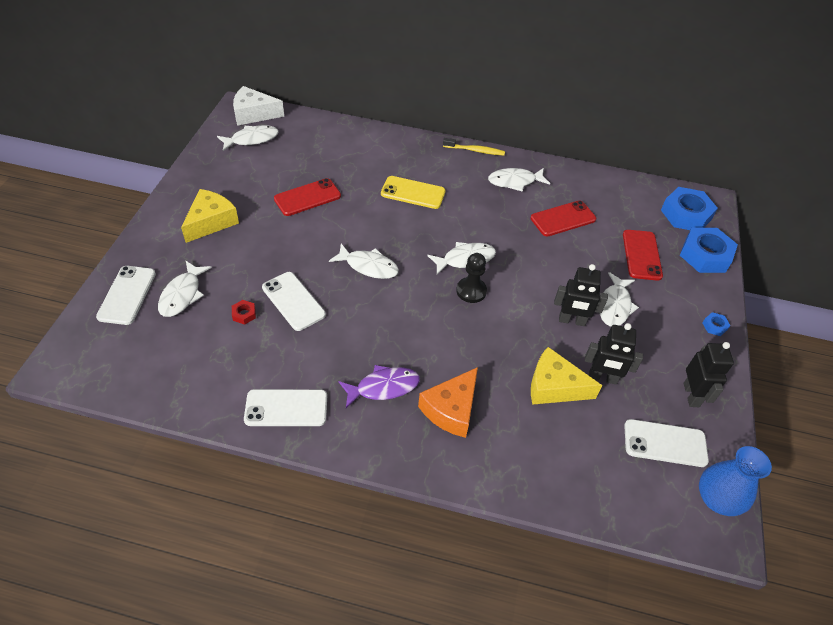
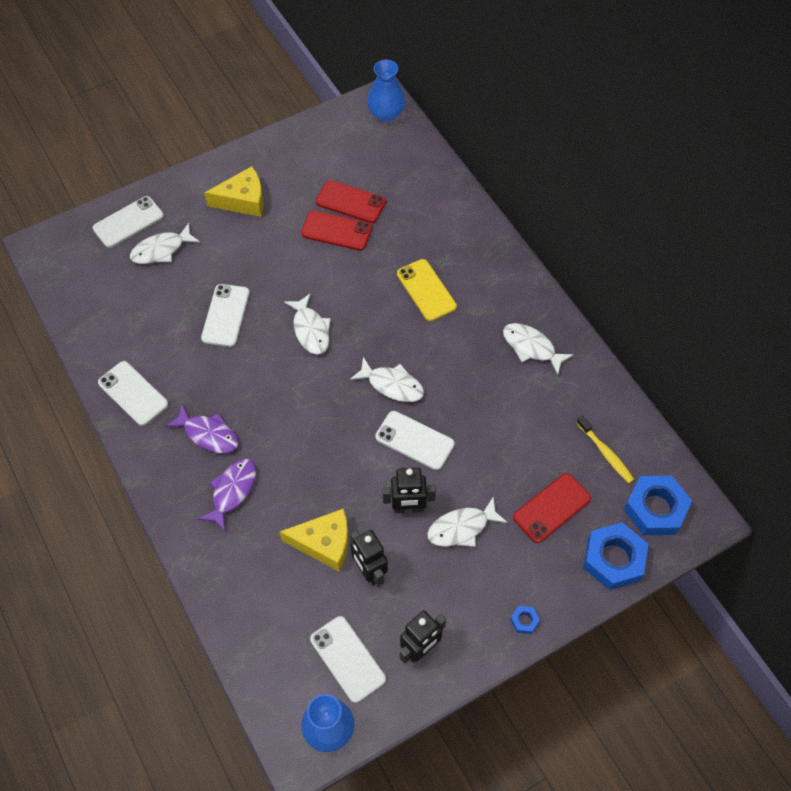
camera: 50 degrees right, 10 degrees up
white fish [217,125,279,151] -> none
red nut [232,300,256,325] -> none
white cheese [233,86,284,126] -> blue vase [367,60,406,122]
orange cheese [418,367,478,438] -> purple fish [198,458,256,532]
yellow toothbrush [443,138,505,156] -> yellow toothbrush moved to [577,416,634,483]
black pawn [456,253,487,303] -> none
red phone [531,201,596,236] -> red phone moved to [316,180,386,223]
yellow cheese [531,347,602,405] -> yellow cheese turned 120 degrees clockwise [280,509,349,572]
black robot [554,264,608,326] -> black robot turned 60 degrees counterclockwise [383,468,436,513]
none -> white phone [375,411,455,470]

